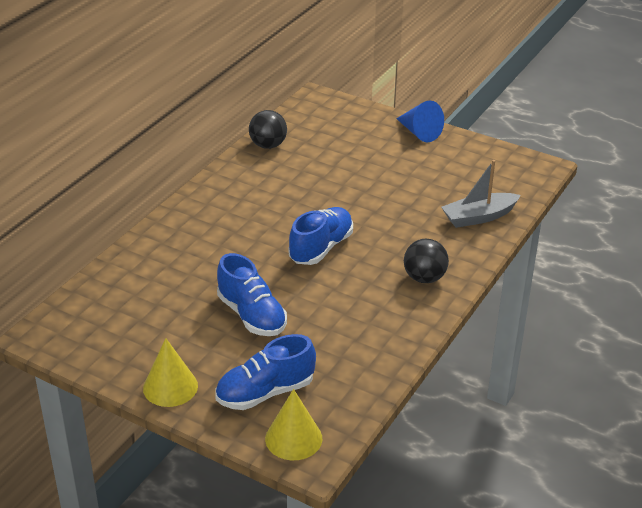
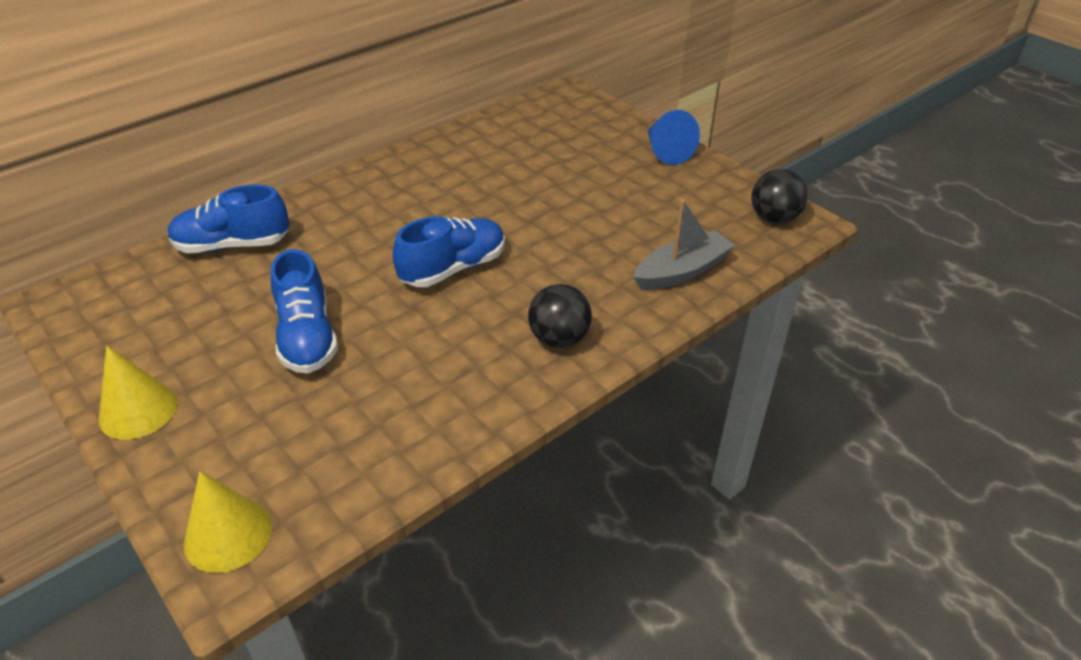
camera: 20 degrees right, 5 degrees up
blue shoe [215,334,316,410] -> blue shoe moved to [168,185,289,253]
black ball [249,110,287,149] -> black ball moved to [751,169,808,224]
grey boat [441,160,521,228] -> grey boat turned 150 degrees clockwise [633,199,735,290]

